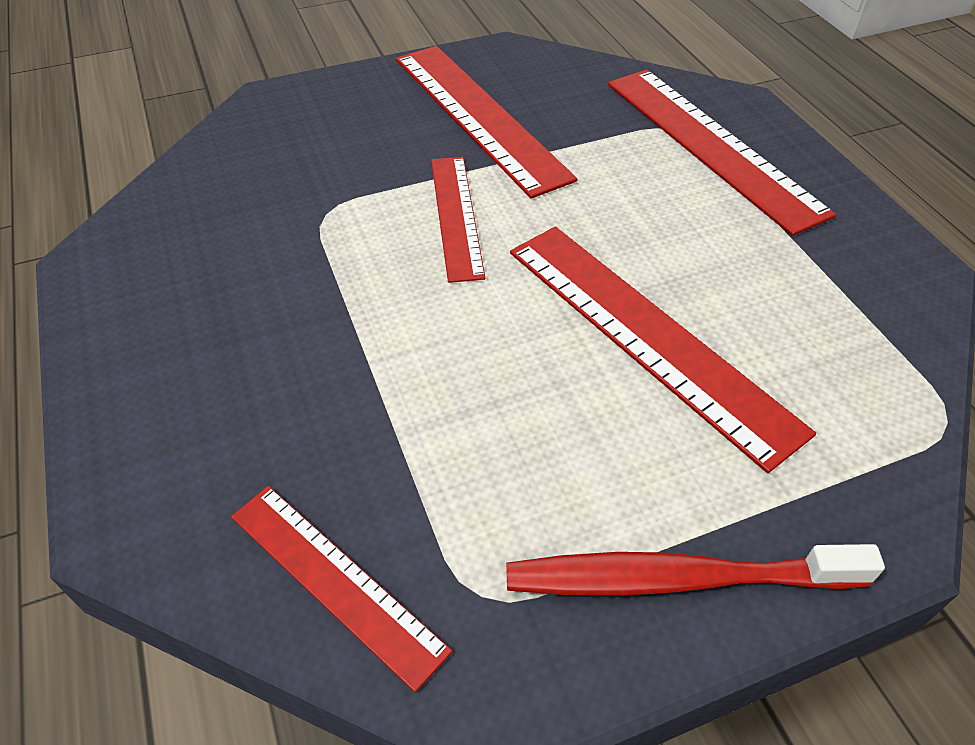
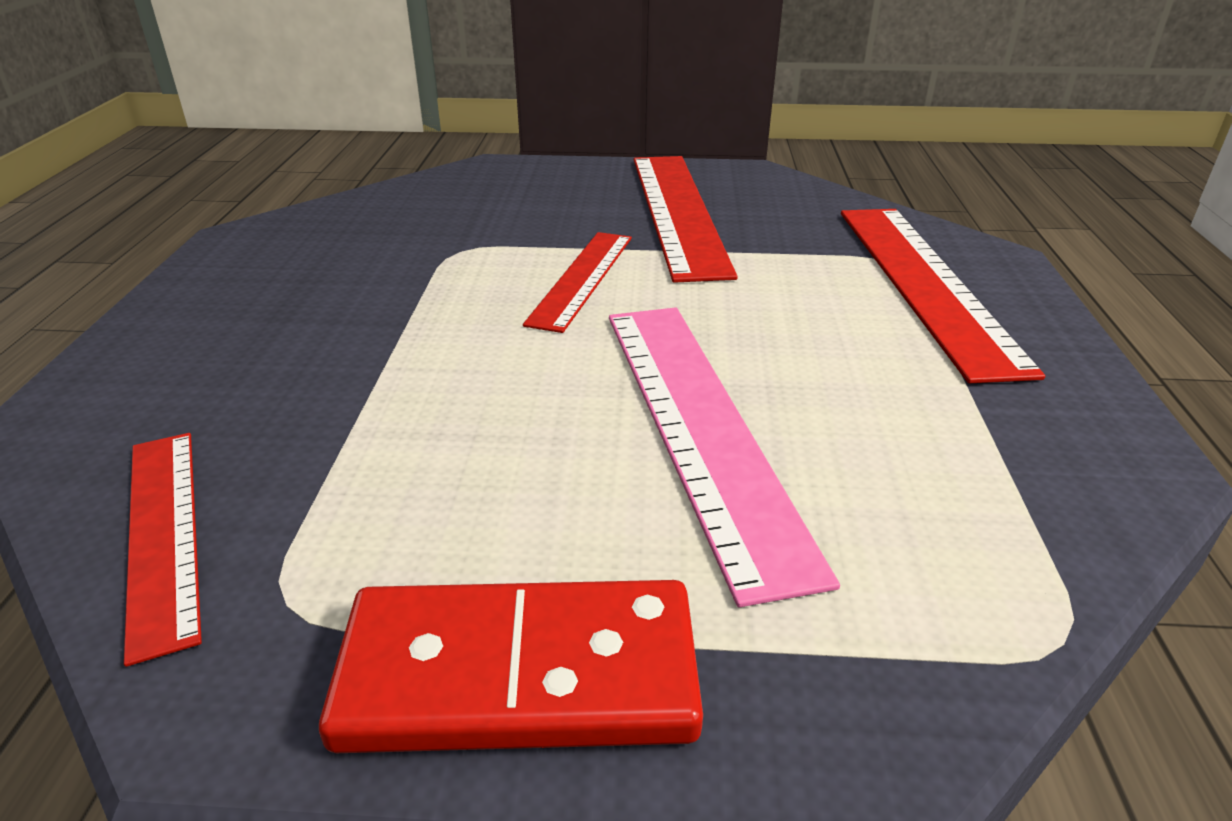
camera: 25 degrees right, 15 degrees down
red toothbrush [506,544,885,596] -> red domino [319,580,703,753]
red ruler [510,227,816,473] -> pink ruler [609,307,840,607]

